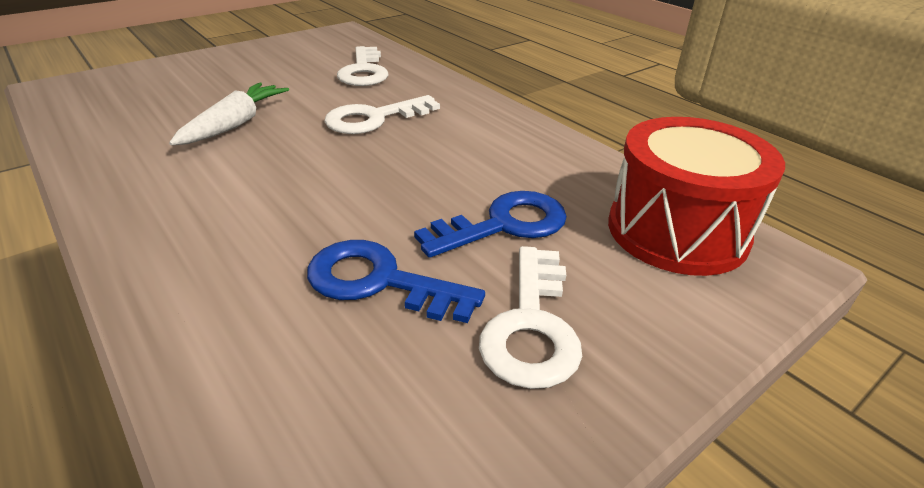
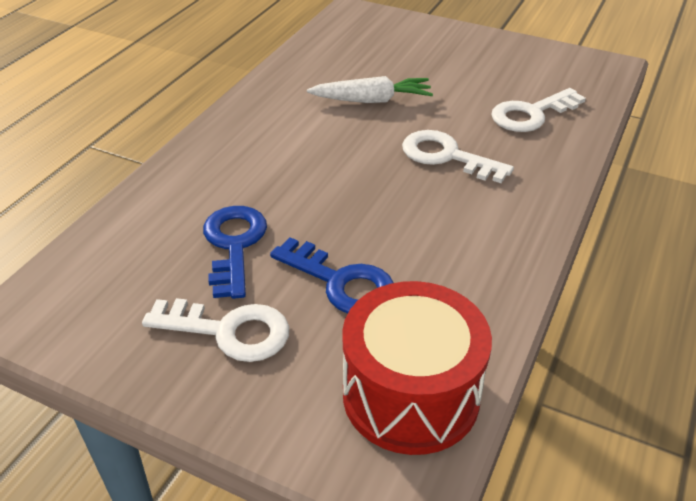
camera: 65 degrees right, 5 degrees up
white key [479,246,582,389] -> white key turned 150 degrees counterclockwise [142,298,289,362]

